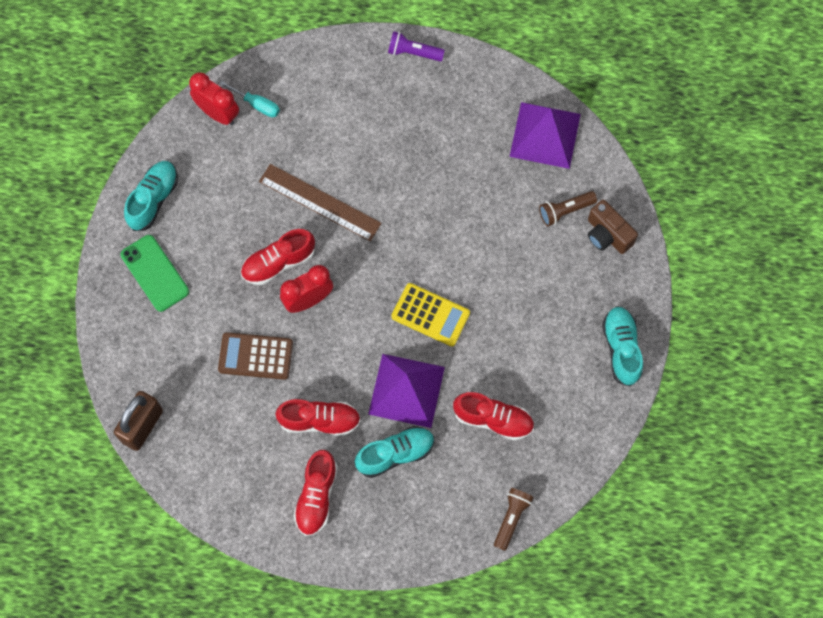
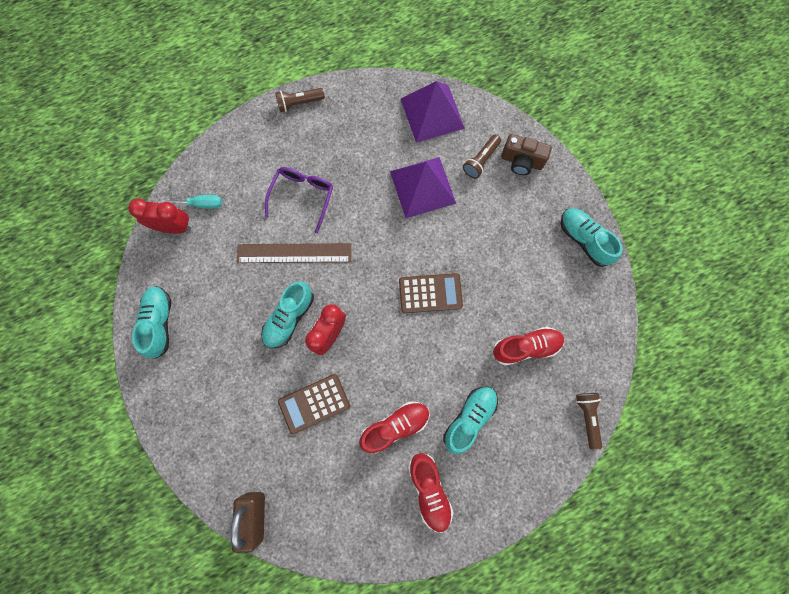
camera: 30 degrees left, 5 degrees up
green phone [120,235,189,312] -> none
red shoe [241,229,315,285] -> turquoise shoe [261,281,314,348]
purple pyramid [368,354,445,428] -> purple pyramid moved to [390,157,456,218]
purple flashlight [388,31,445,61] -> brown flashlight [275,88,325,112]
yellow calculator [391,283,470,347] -> brown calculator [399,273,463,313]
none -> purple glasses [265,167,333,234]

